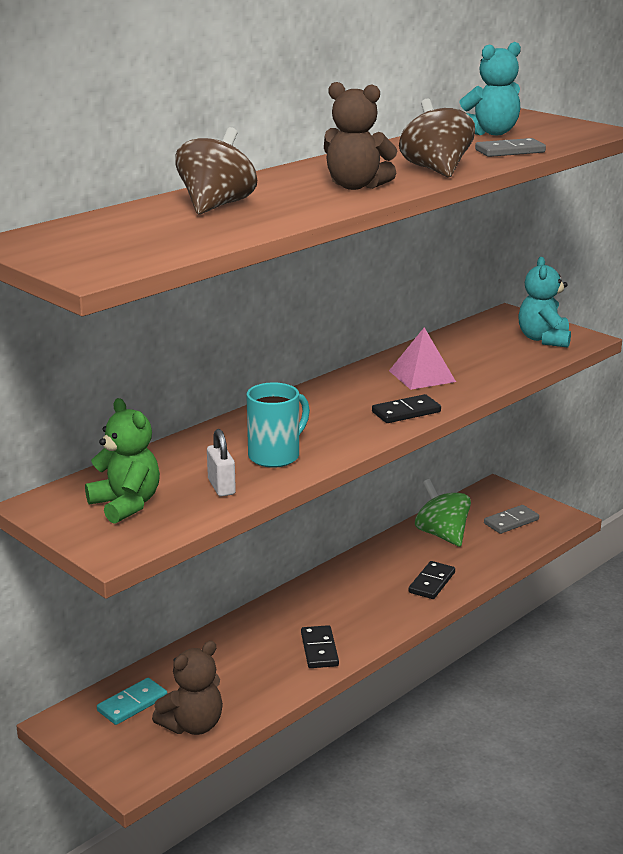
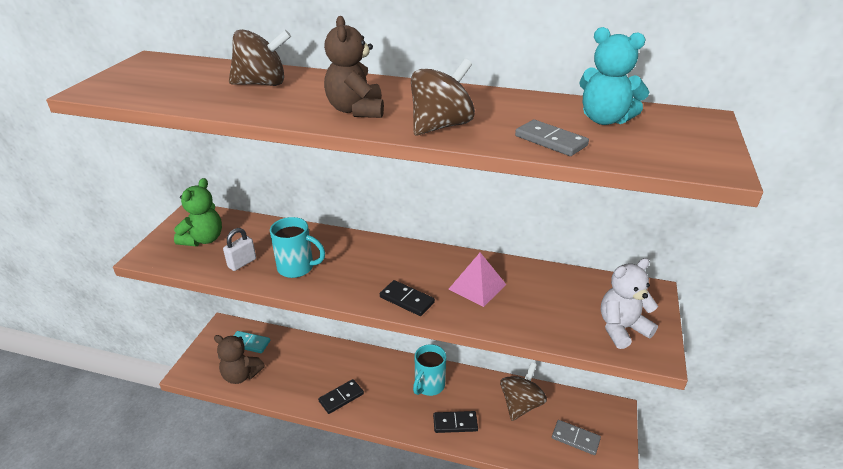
camera: 60 degrees right, 10 degrees up
green spinning top [415,479,471,547] -> brown spinning top [500,362,547,421]
turquoise teddy bear [518,257,571,347] -> white teddy bear [601,258,658,349]
none -> turquoise mug [413,344,446,396]

